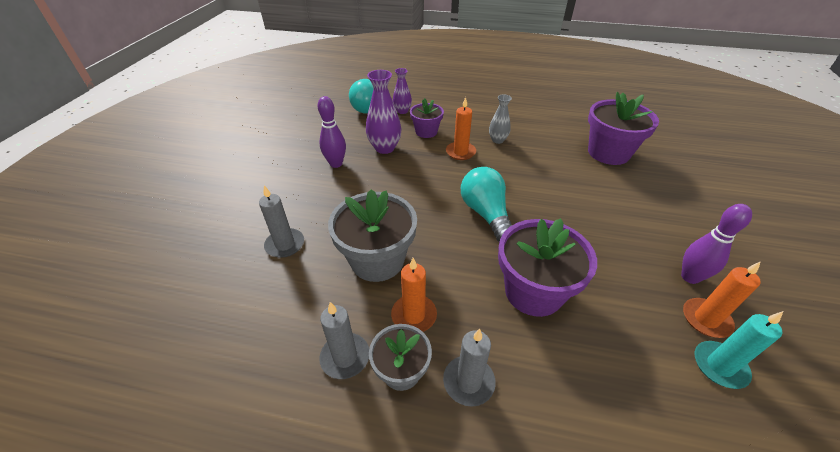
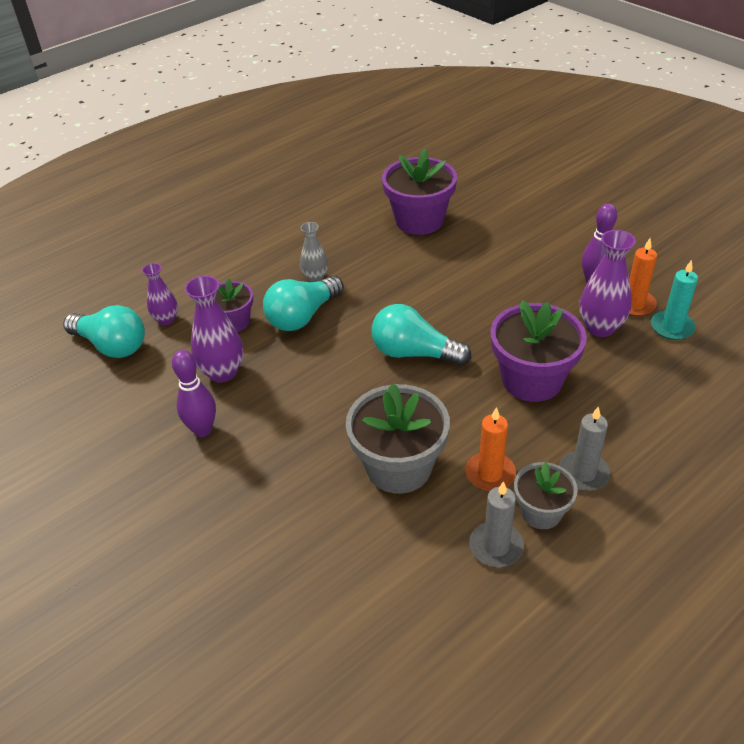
camera: 50 degrees left, 0 degrees up
grey candle [259,185,304,258] -> none
orange candle [446,97,476,160] -> turquoise light bulb [263,276,344,331]
none -> purple vase [579,230,636,337]

